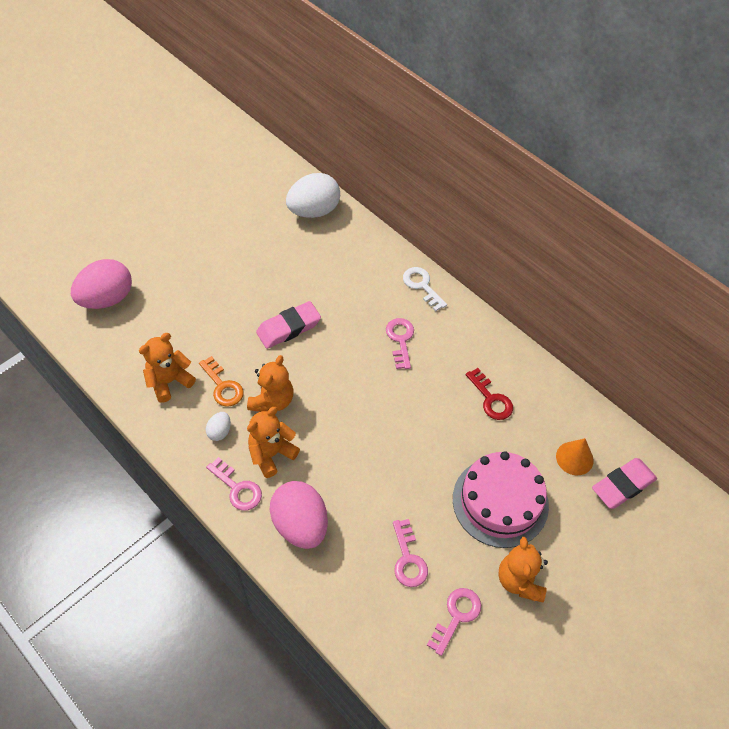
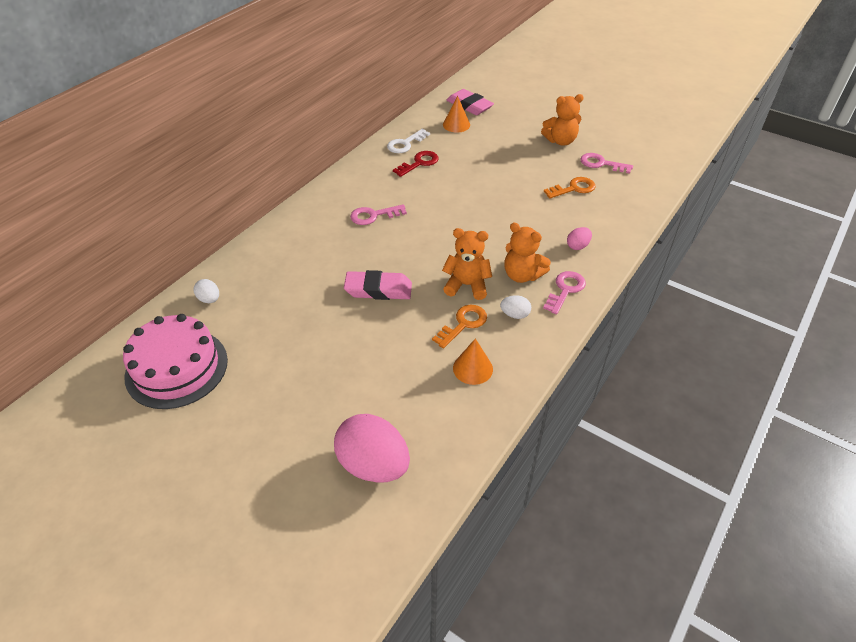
camera: 100 degrees left, 10 degrees down
orange teddy bear [139,333,196,403] -> orange cone [453,338,493,385]
pink eraser [256,301,321,349] -> pink eraser turned 45 degrees counterclockwise [344,270,412,300]
pink egg [269,481,328,549] -> pink egg [567,227,592,250], size x0.46
white egg [286,173,340,218] -> white egg [194,279,219,303], size x0.46
pink key [393,519,428,587] -> orange key [544,177,596,199]
white key [403,267,447,311] -> white key moved to [387,129,430,153]
pink cake [453,451,549,548] -> pink cake moved to [123,314,228,409]

